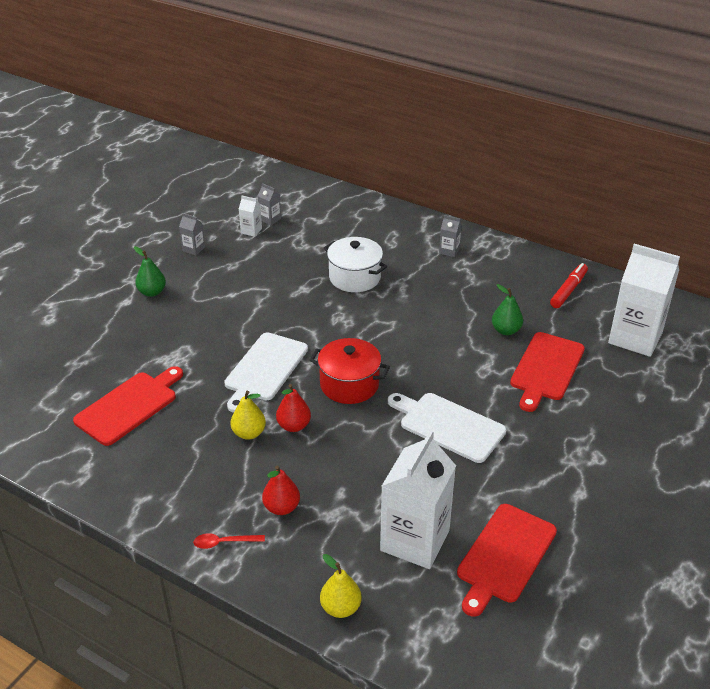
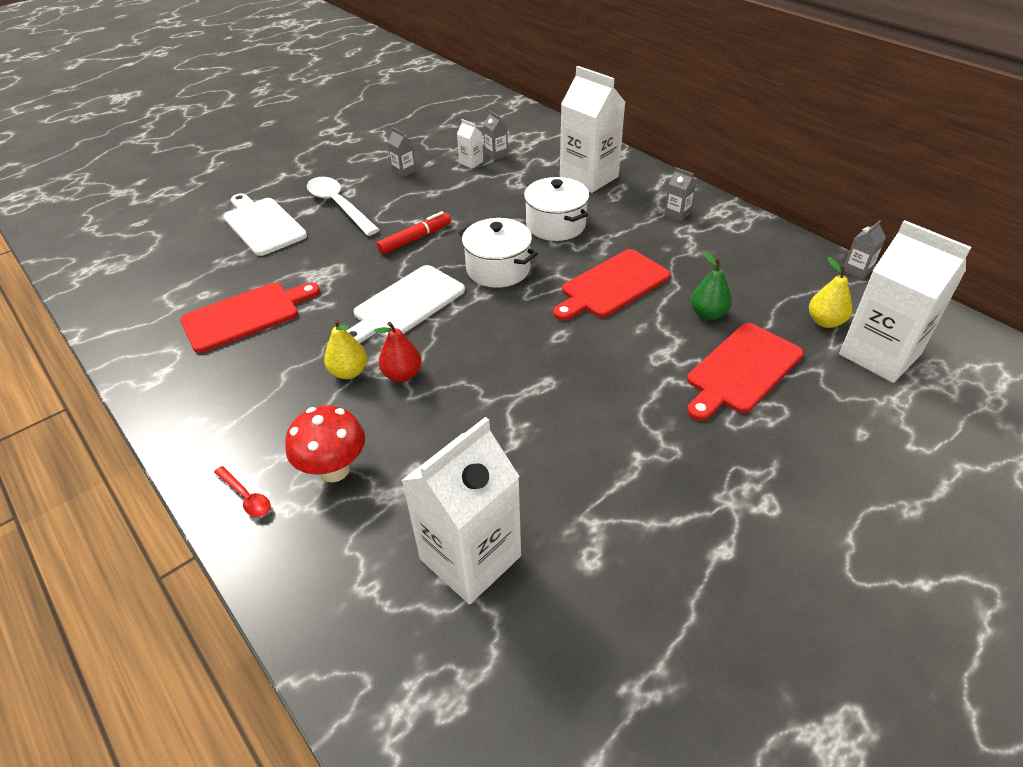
camera: 20 degrees right, 5 degrees up
green pear [134,246,166,297] -> white spoon [307,177,380,236]
red spoon [193,533,265,549] -> red spoon turned 150 degrees counterclockwise [214,466,271,517]
red pear [262,466,300,515] -> red mushroom [285,405,365,482]
red pot [310,338,390,404] -> none
yellow pear [320,554,362,618] -> yellow pear moved to [809,257,852,328]
white cutting board [388,393,506,463] -> white cutting board moved to [224,193,307,256]
red cutting board [457,504,557,617] -> red cutting board moved to [553,249,671,321]
red marker [550,263,588,308] -> red marker moved to [377,211,451,254]
none -> white pot [458,218,538,288]
none -> white carton [560,66,626,193]
none -> grey carton [844,220,886,279]

